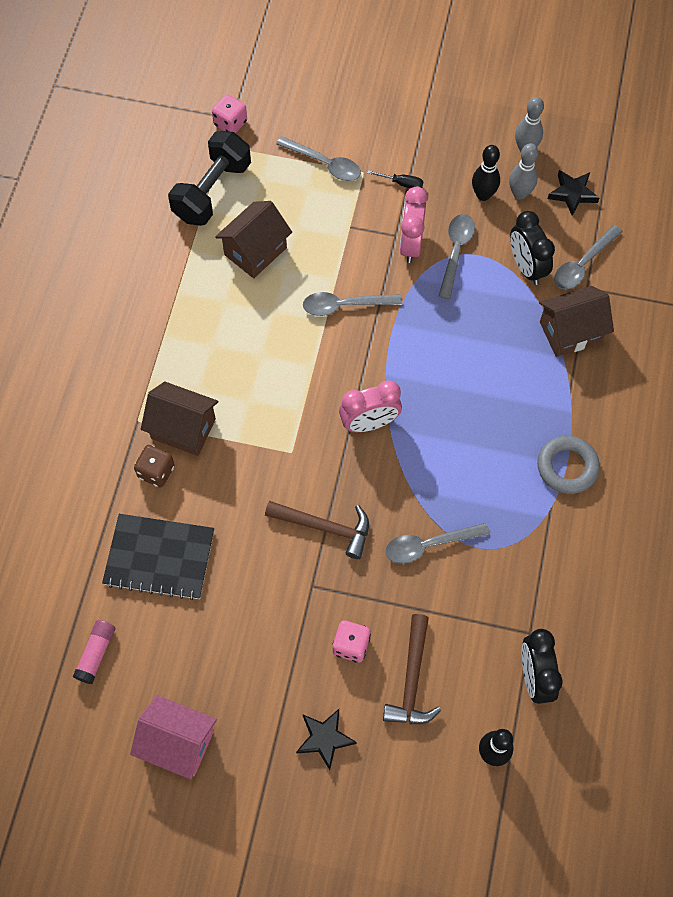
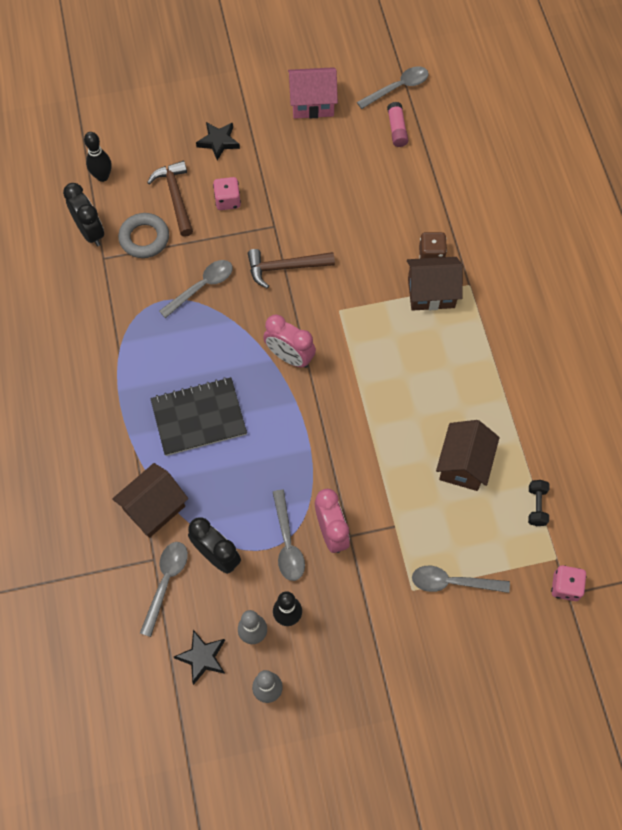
camera: 155 degrees right, 0 degrees up
black notebook [102,514,214,601] -> black notebook moved to [150,377,247,456]
black dumbbell [168,131,251,226] -> black dumbbell [528,480,549,526], size x0.46
grey spoon [303,292,402,316] -> grey spoon moved to [357,66,429,109]
pink clock [339,380,402,432] -> pink clock turned 105 degrees counterclockwise [263,315,316,368]
black screwdriver [368,170,424,188] -> none
grey ring [537,435,600,494] -> grey ring moved to [118,213,169,258]

